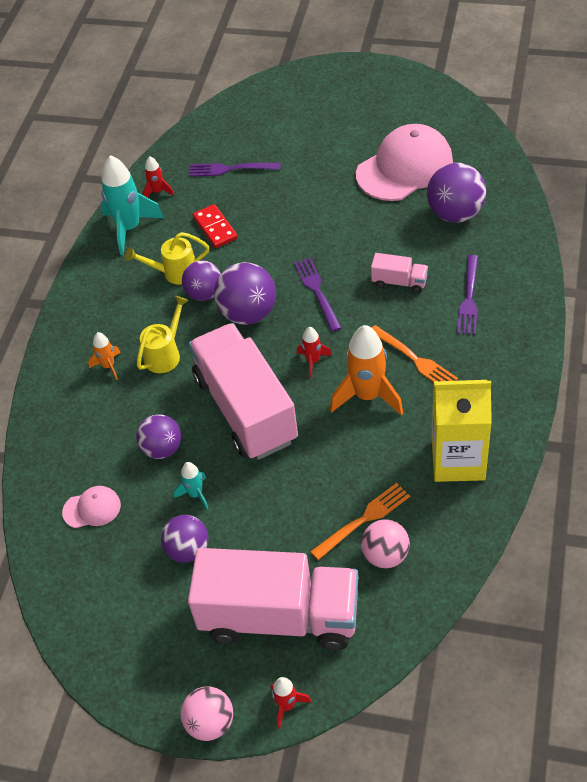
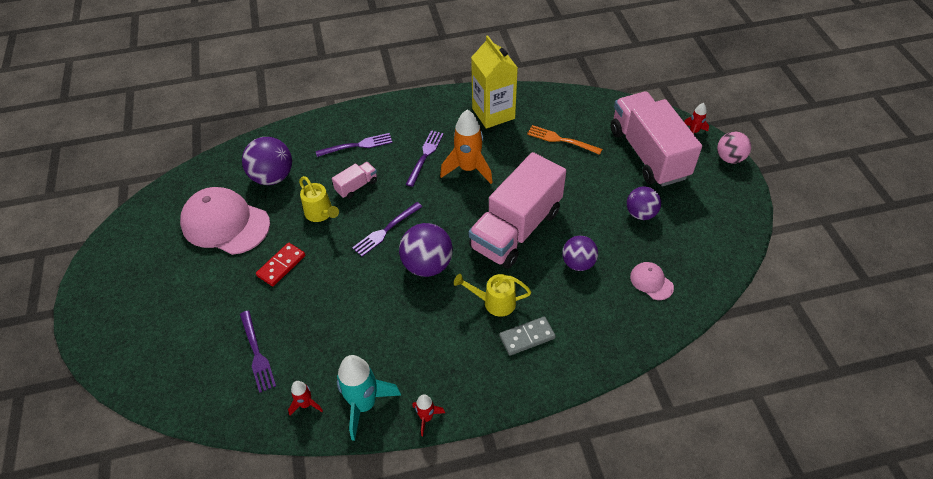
camera: 120 degrees left, 0 degrees up
orange rocket [88,332,121,380] -> grey domino [499,316,556,356]
yellow watering can [126,232,209,285] -> yellow watering can moved to [299,176,339,222]
turquoise rocket [174,462,209,510] -> none
purple ball [182,260,221,301] -> none
red domino [193,204,238,248] -> red domino moved to [256,243,305,287]
red rocket [297,327,332,378] -> red rocket moved to [412,394,445,436]
pink ball [361,519,410,568] -> none
pink truck [371,253,428,293] -> pink truck turned 60 degrees clockwise [332,162,377,199]
orange fork [372,325,458,382] -> purple fork [406,130,444,187]

